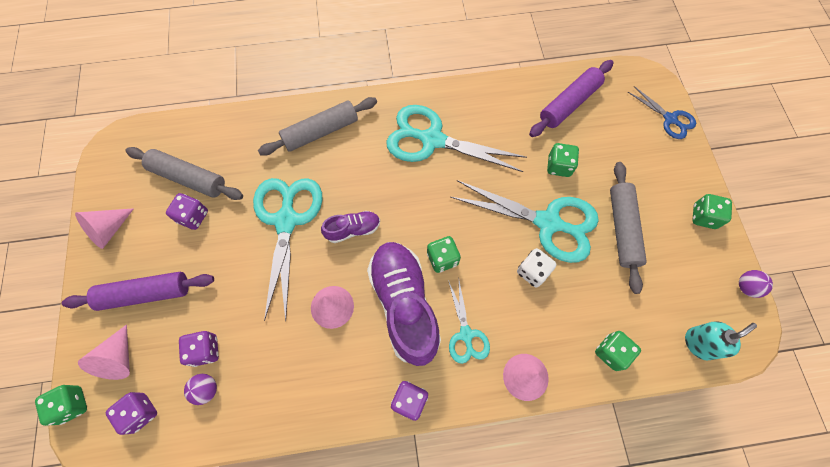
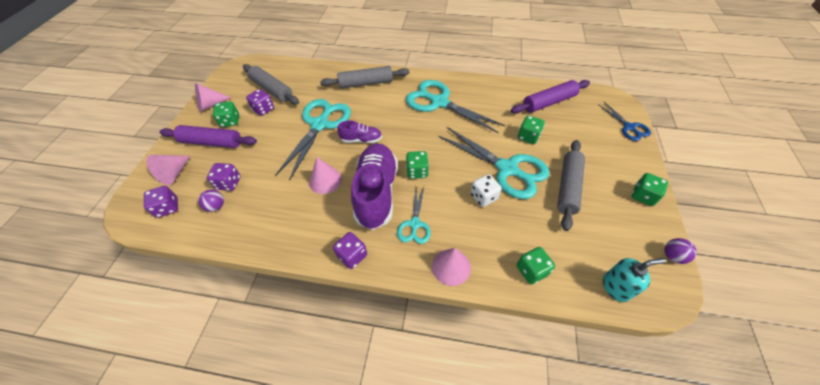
camera: 20 degrees right, 15 degrees down
green dice [35,385,87,426] -> green dice moved to [213,102,239,127]

